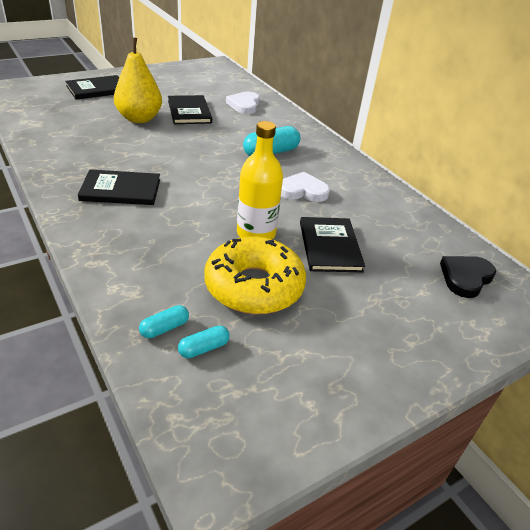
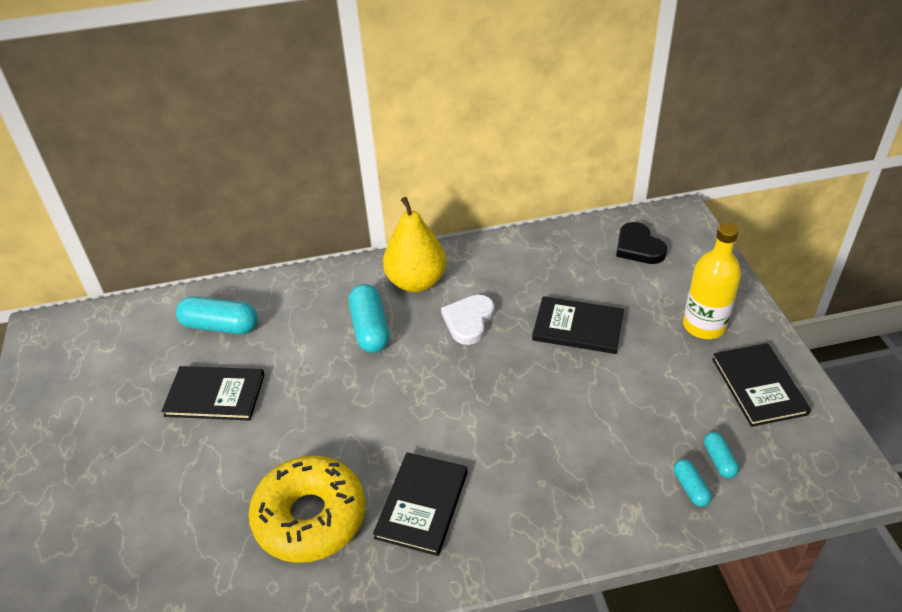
camera: 65 degrees left, 5 degrees up
black book [65,75,119,100] -> black book moved to [712,343,811,427]
yellow pear [114,37,162,123] -> yellow pear moved to [383,197,447,292]
yellow donut [204,236,306,314] -> yellow donut moved to [249,455,366,563]
white heart [226,92,260,114] -> turquoise capsule [176,296,258,334]
yellow bottle [237,121,283,239] -> yellow bottle moved to [683,223,741,339]

